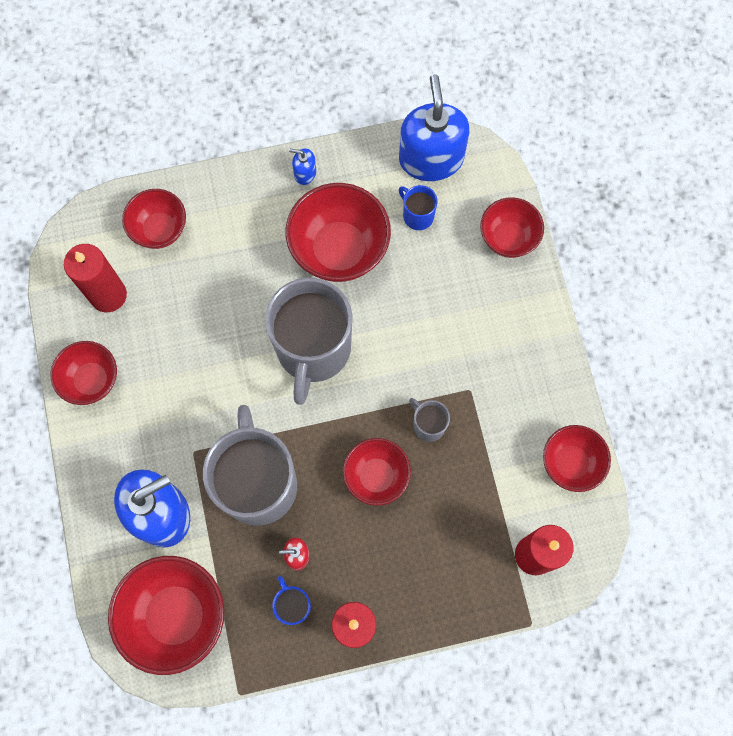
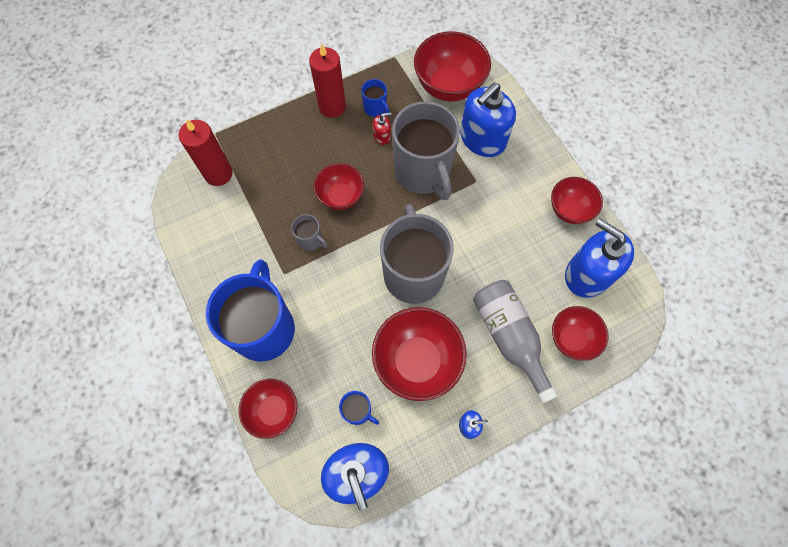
camera: 165 degrees right, 5 degrees down
red candle [64,244,127,312] -> blue soap dispenser [565,218,634,298]
red bowl [543,425,611,492] -> none
none -> blue mug [206,259,295,362]
none -> grey bottle [473,280,558,404]

